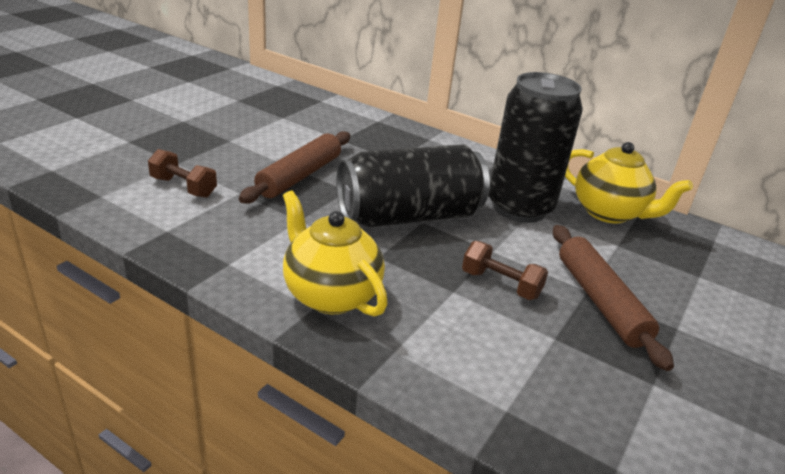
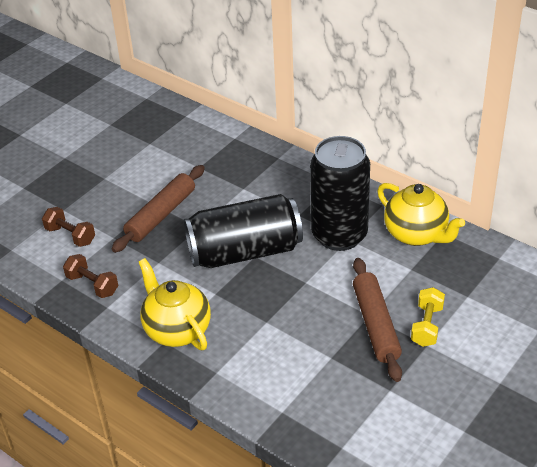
camera: 10 degrees right, 10 degrees up
brown dumbbell [462,241,548,300] -> brown dumbbell moved to [63,254,119,298]
none -> yellow dumbbell [411,287,445,347]

